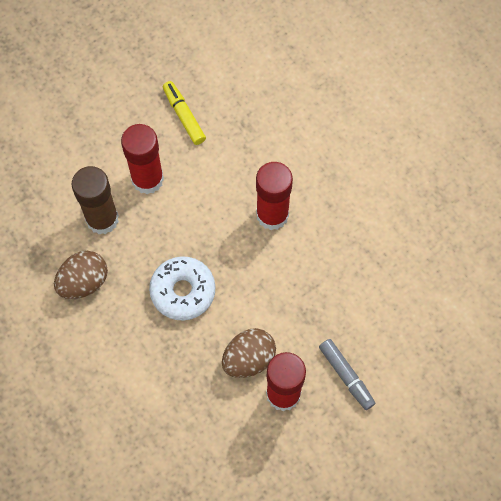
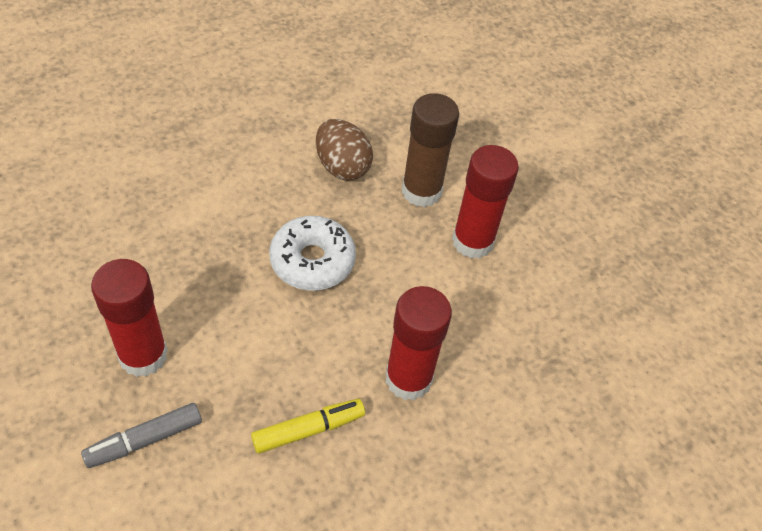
camera: 90 degrees right, 15 degrees down
yellow marker [163,81,206,145] -> yellow marker moved to [251,399,365,454]
brown egg [222,328,276,378] -> none

